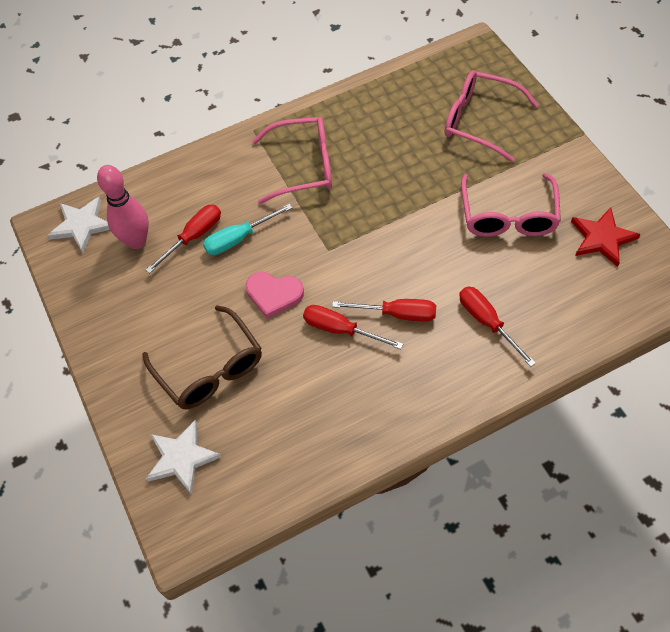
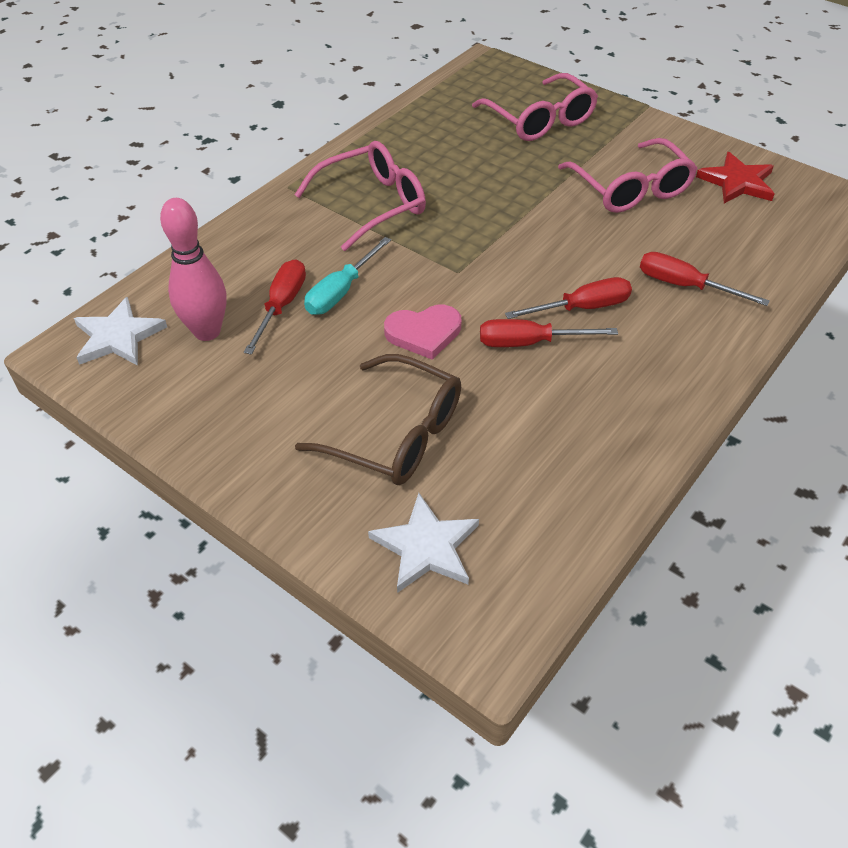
camera: 30 degrees left, 10 degrees down
pink glasses [445,70,538,162] -> pink glasses turned 120 degrees counterclockwise [472,73,598,141]

